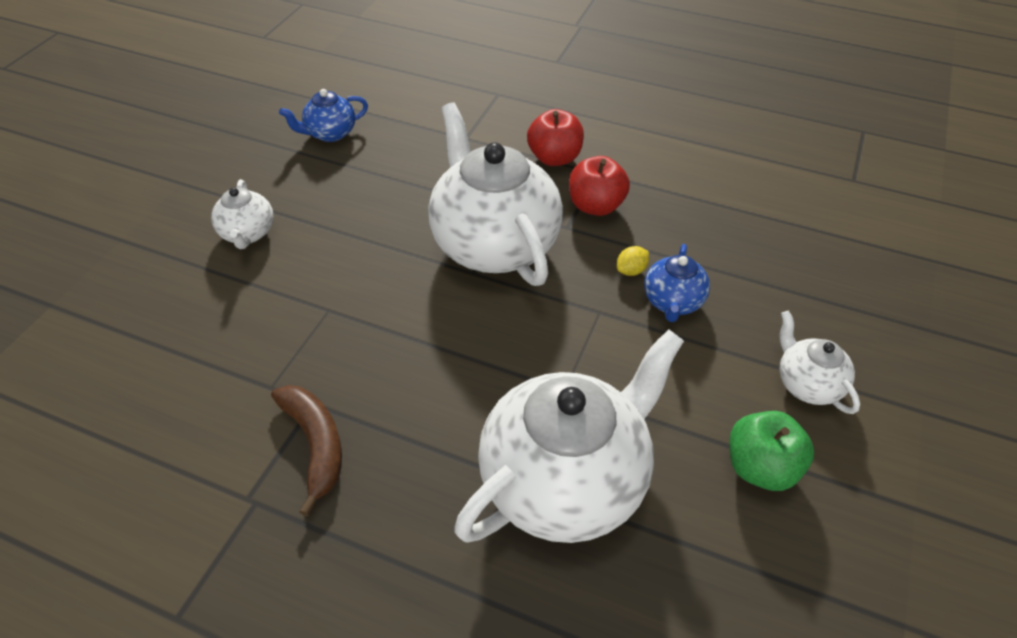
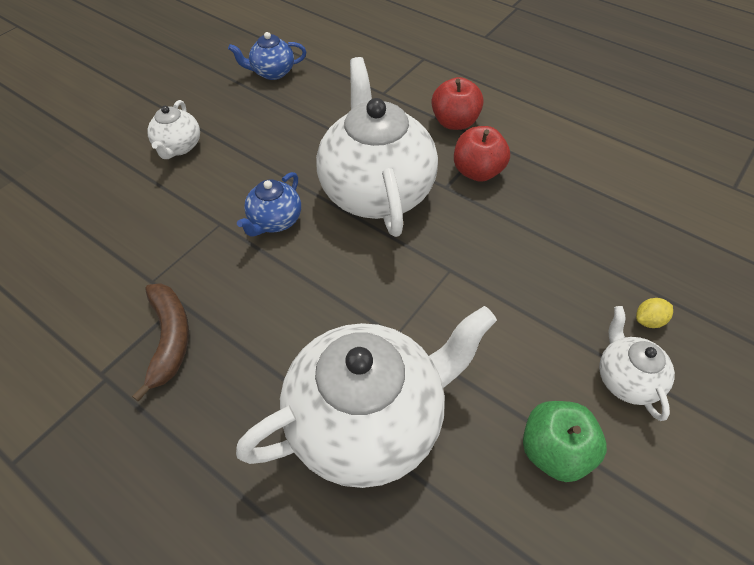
camera: 15 degrees right, 5 degrees up
yellow lemon [617,246,649,276] -> yellow lemon moved to [636,298,673,328]
blue teapot [644,244,710,322] -> blue teapot moved to [237,172,301,236]

